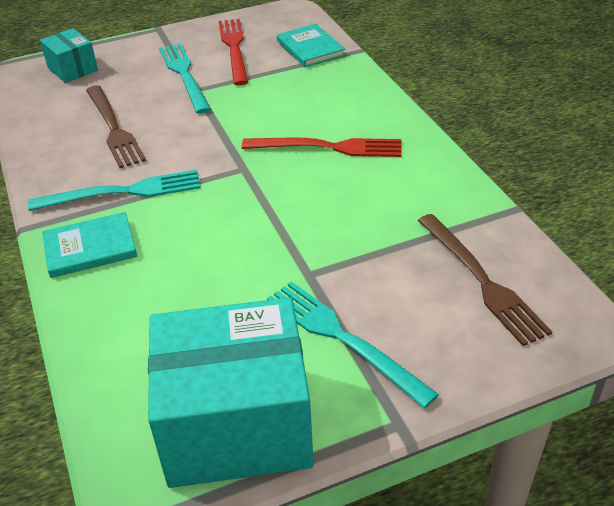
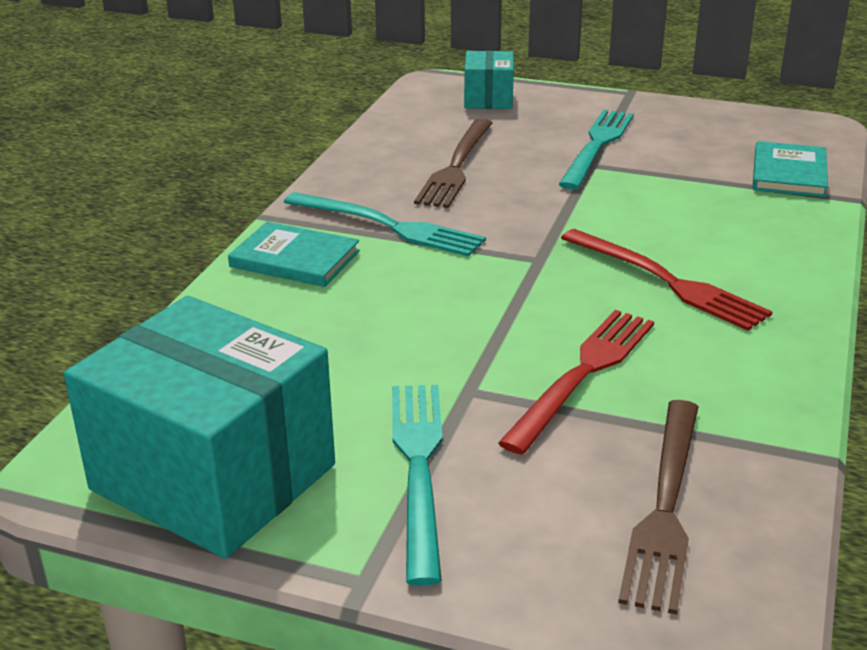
camera: 40 degrees right, 10 degrees down
red fork [219,19,248,85] -> red fork moved to [498,310,654,454]

